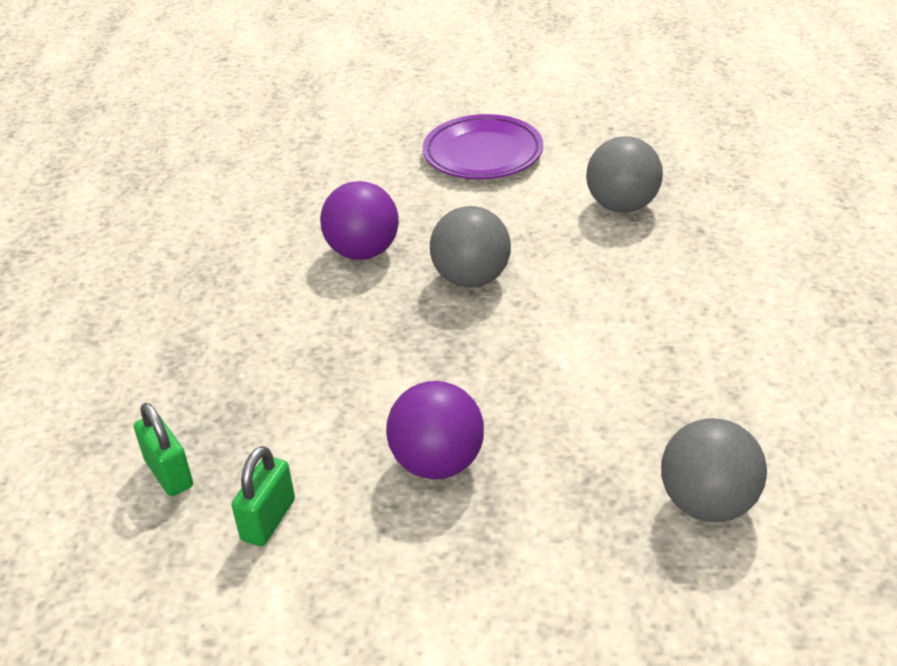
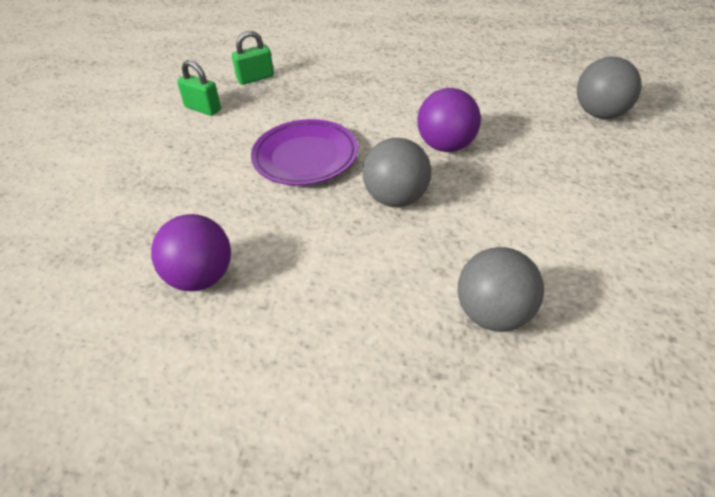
camera: 100 degrees right, 5 degrees up
purple ball [386,381,484,479] -> purple ball moved to [151,214,231,291]
purple plate [423,114,543,179] -> purple plate moved to [251,119,358,186]
grey ball [661,418,767,522] -> grey ball moved to [577,57,642,119]

